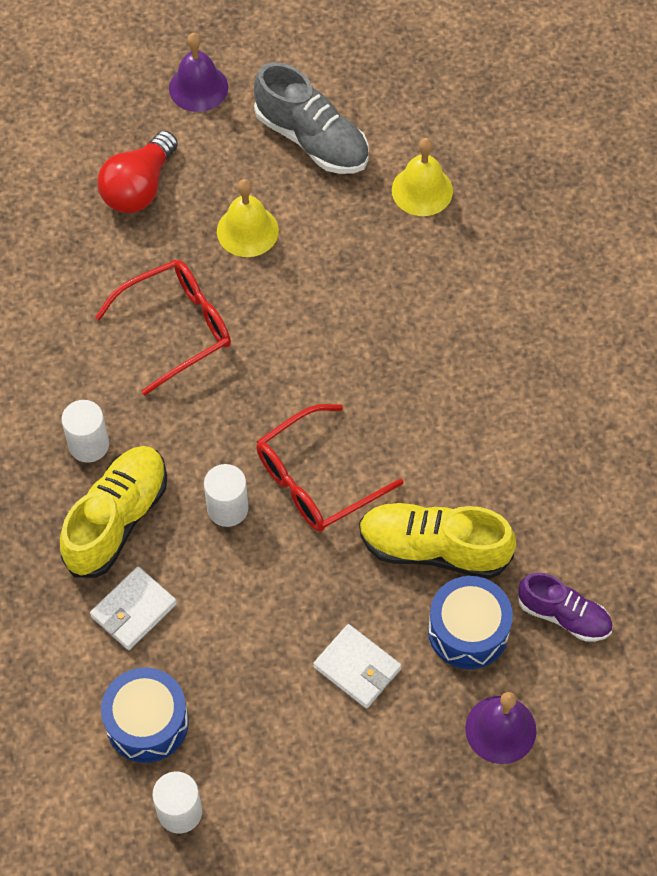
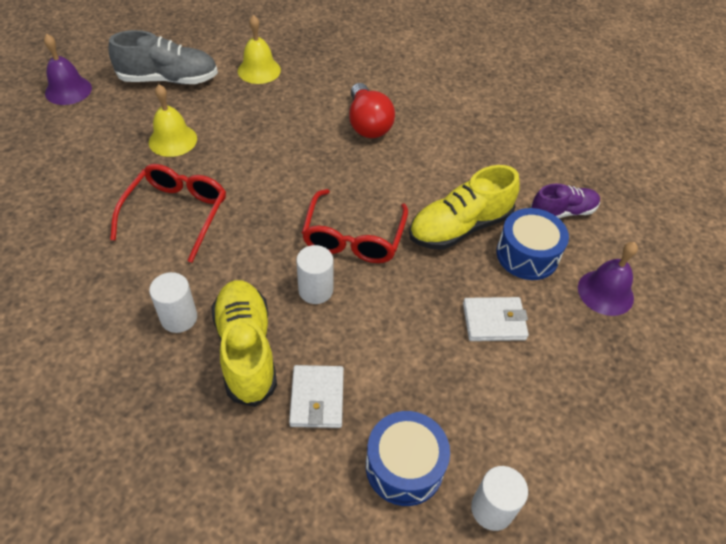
camera: 45 degrees left, 10 degrees down
red light bulb [97,131,178,213] -> red light bulb moved to [349,83,395,138]

